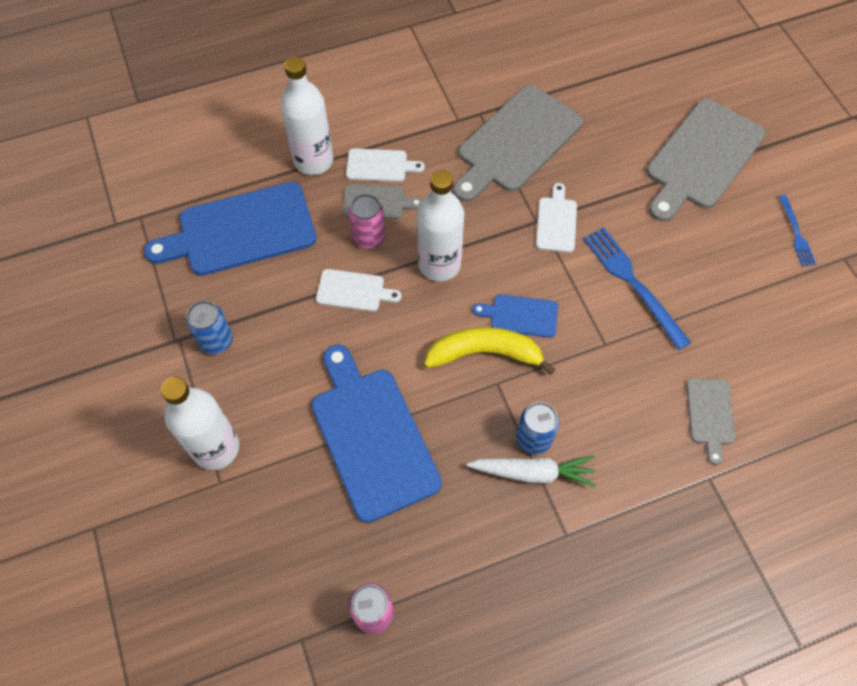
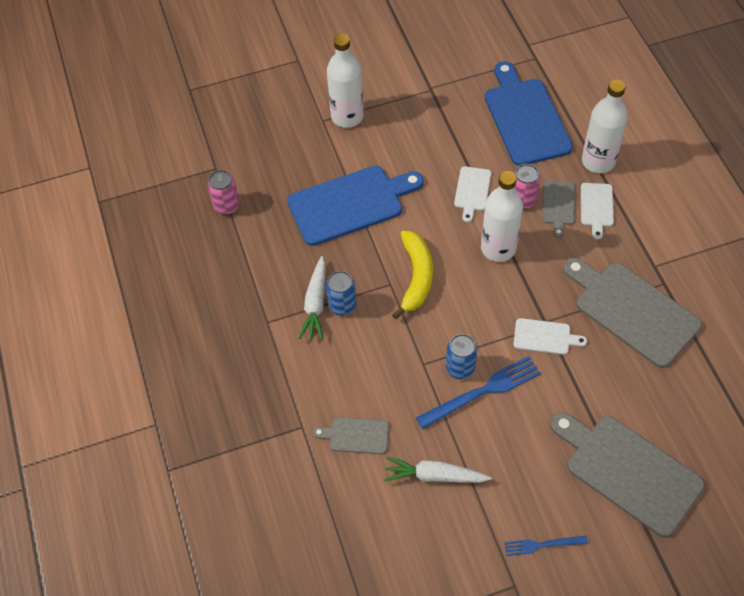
camera: 95 degrees right, 5 degrees down
blue can [186,301,233,355] -> blue can moved to [446,334,477,379]
blue cutting board [472,294,558,338] -> none
none -> white carrot [384,456,491,483]

